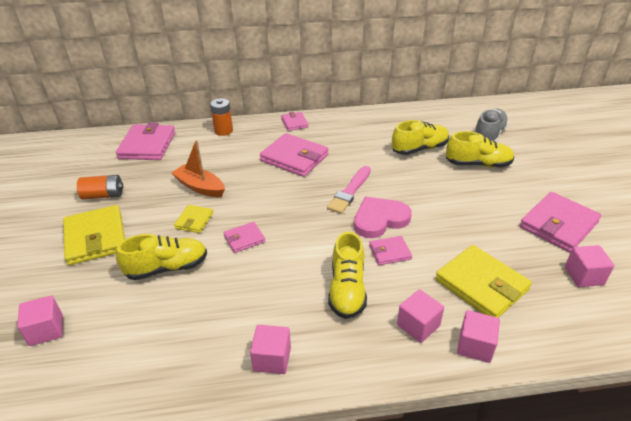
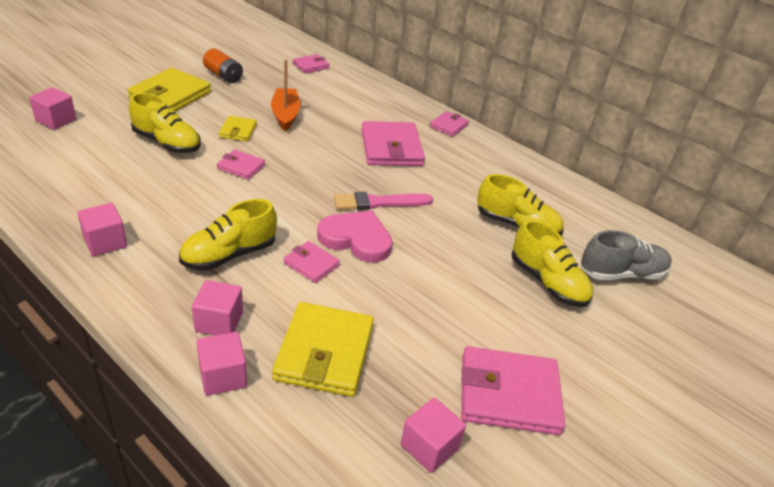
camera: 45 degrees right, 0 degrees up
pink wallet [116,122,175,160] -> pink wallet [293,54,330,73], size x0.53
yellow wallet [174,205,213,233] -> yellow wallet turned 60 degrees counterclockwise [219,116,257,142]
orange battery [210,98,233,136] -> none

